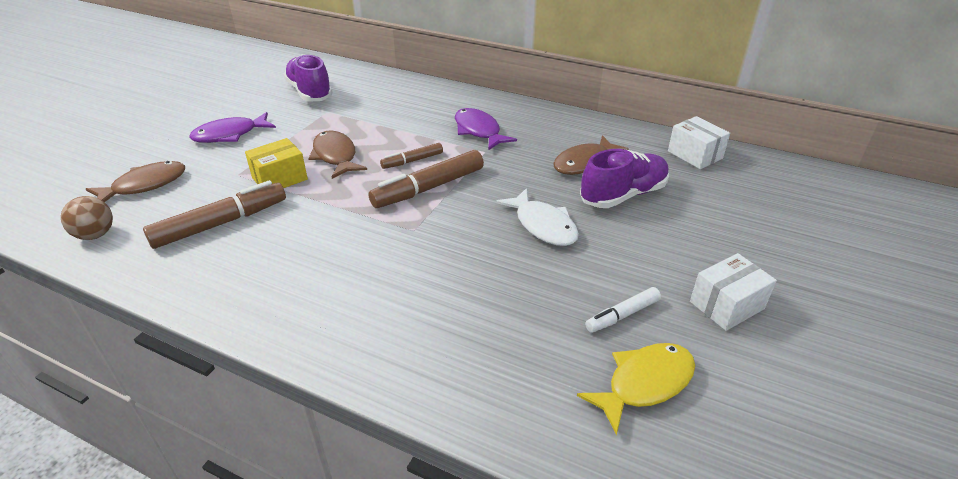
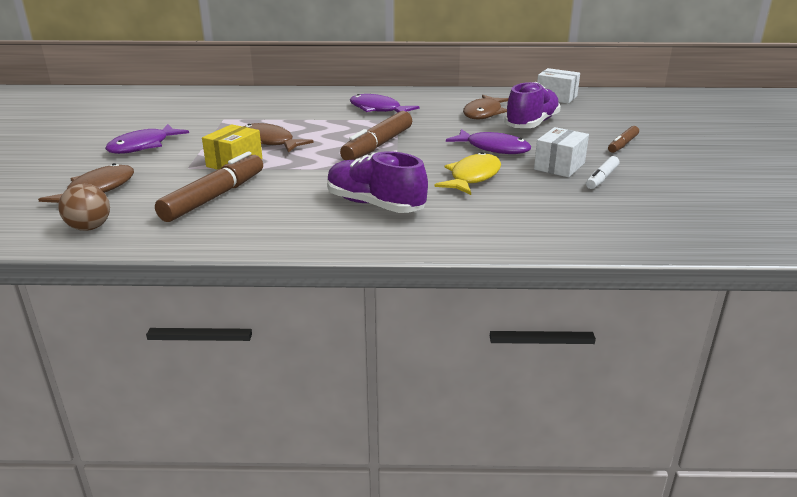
camera: 25 degrees left, 10 degrees down
purple shoe [283,54,333,101] -> purple shoe moved to [327,151,428,213]
brown marker [380,143,443,169] -> brown marker moved to [608,126,639,153]
white fish [496,188,579,246] -> purple fish [446,129,531,154]
yellow fish [577,343,695,435] -> yellow fish moved to [435,152,501,195]
white box [690,253,777,331] -> white box moved to [534,127,589,177]

